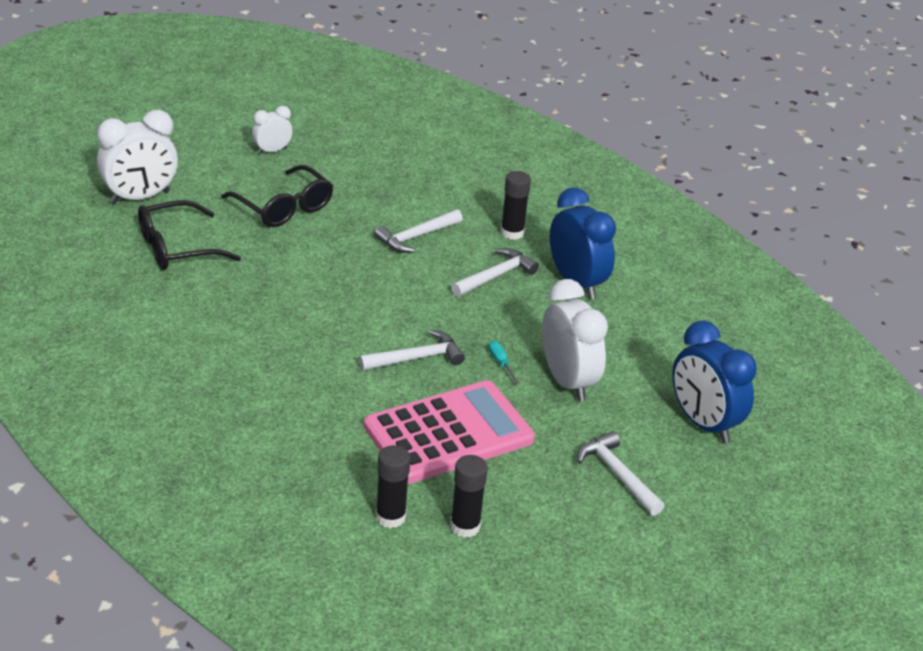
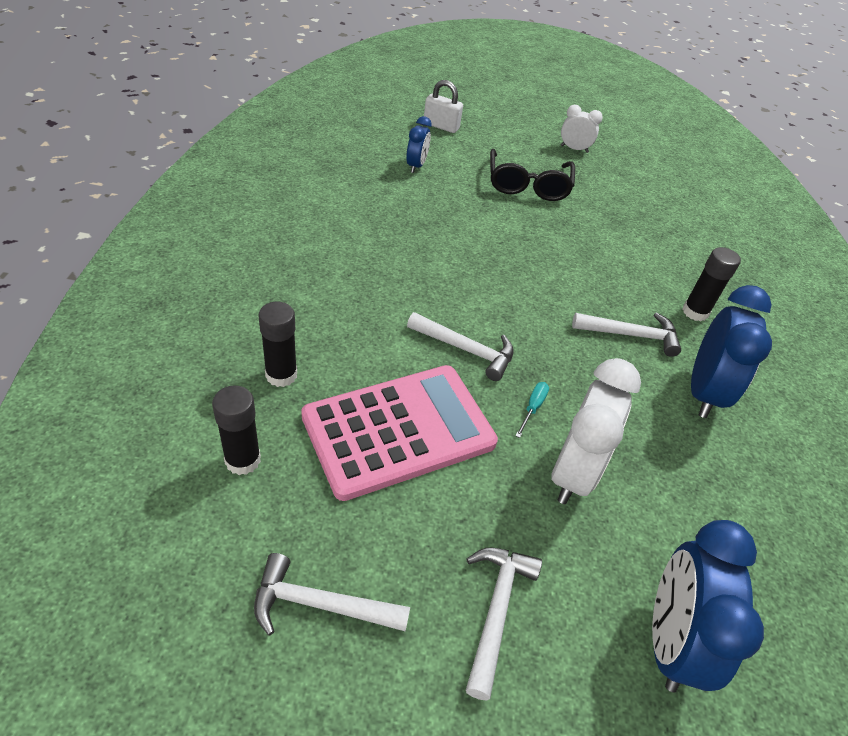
camera: 45 degrees right, 10 degrees up
white clock [97,110,178,204] -> white padlock [424,80,463,133]
black glasses [138,200,241,270] -> blue clock [406,116,432,173]
pink calculator [364,380,535,484] -> pink calculator turned 45 degrees counterclockwise [301,365,498,501]
white hammer [374,209,463,253] -> white hammer moved to [254,553,410,635]
black glue stick [450,455,488,538] -> black glue stick moved to [259,302,297,387]

